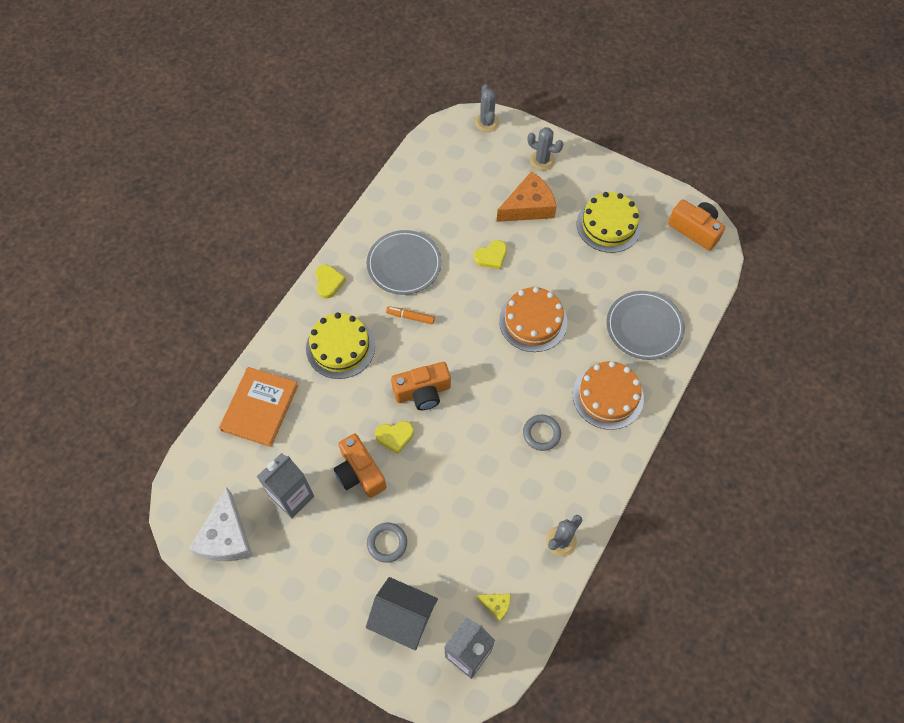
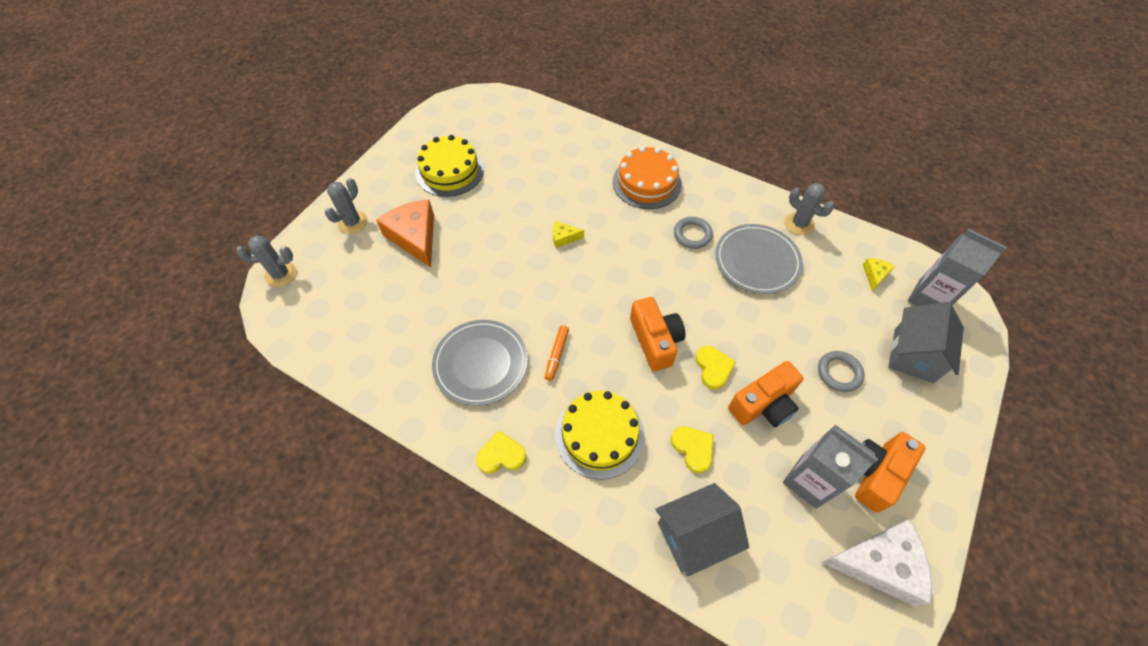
camera: 90 degrees left, 5 degrees down
orange book [219,367,298,447] -> grey house [655,483,749,577]
yellow heart [474,240,507,269] -> yellow heart moved to [671,426,714,473]
orange cake [499,287,567,352] -> yellow cheese [553,221,584,248]
grey plate [607,291,685,360] -> grey plate moved to [715,224,803,294]
orange camera [668,200,725,251] -> orange camera moved to [855,432,925,513]

